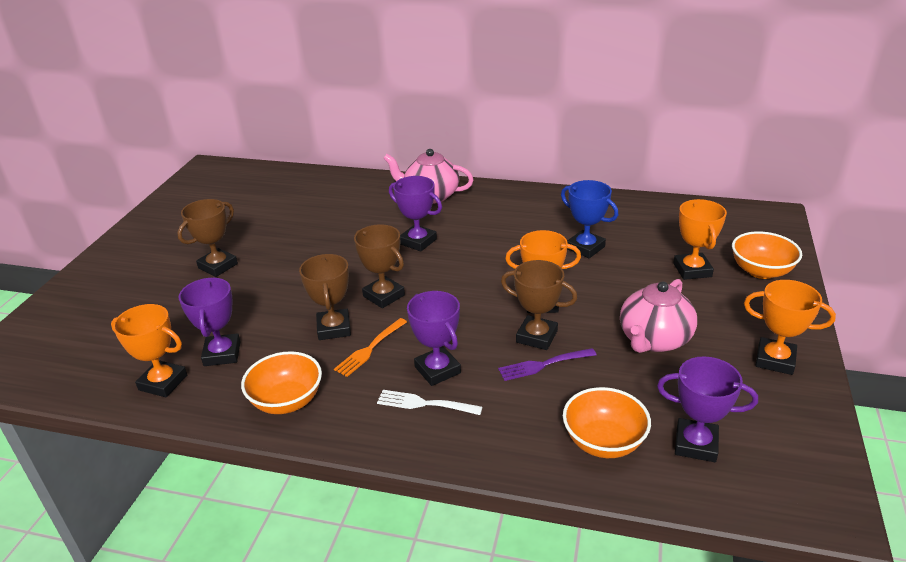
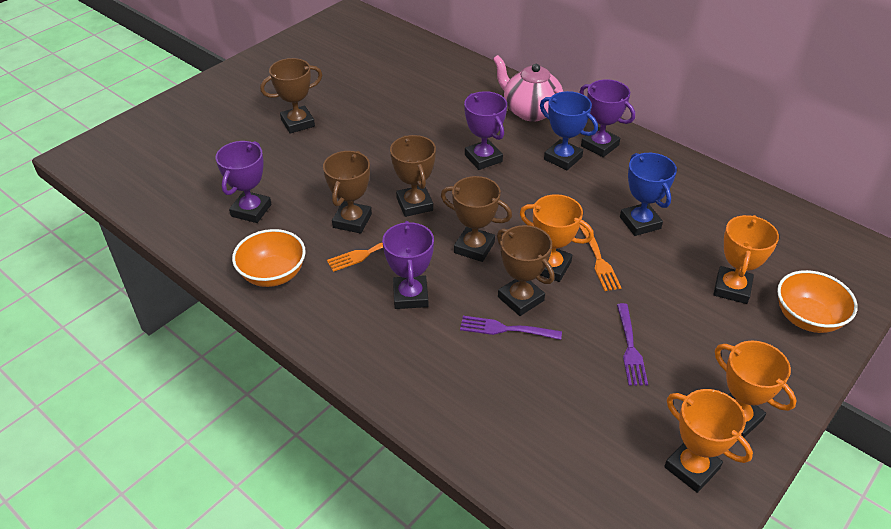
camera: 25 degrees right, 10 degrees up
orange trophy [111,304,187,397] -> orange trophy moved to [664,389,753,493]
white fork [377,390,482,415] -> none
orange bowl [563,387,651,458] -> none
pink teapot [620,279,697,353] -> purple fork [617,303,648,386]
purple trophy [657,356,758,462] -> purple trophy moved to [579,79,635,157]
none -> brown trophy [441,176,512,262]
none -> blue trophy [540,91,598,170]
none -> orange fork [580,224,621,291]

